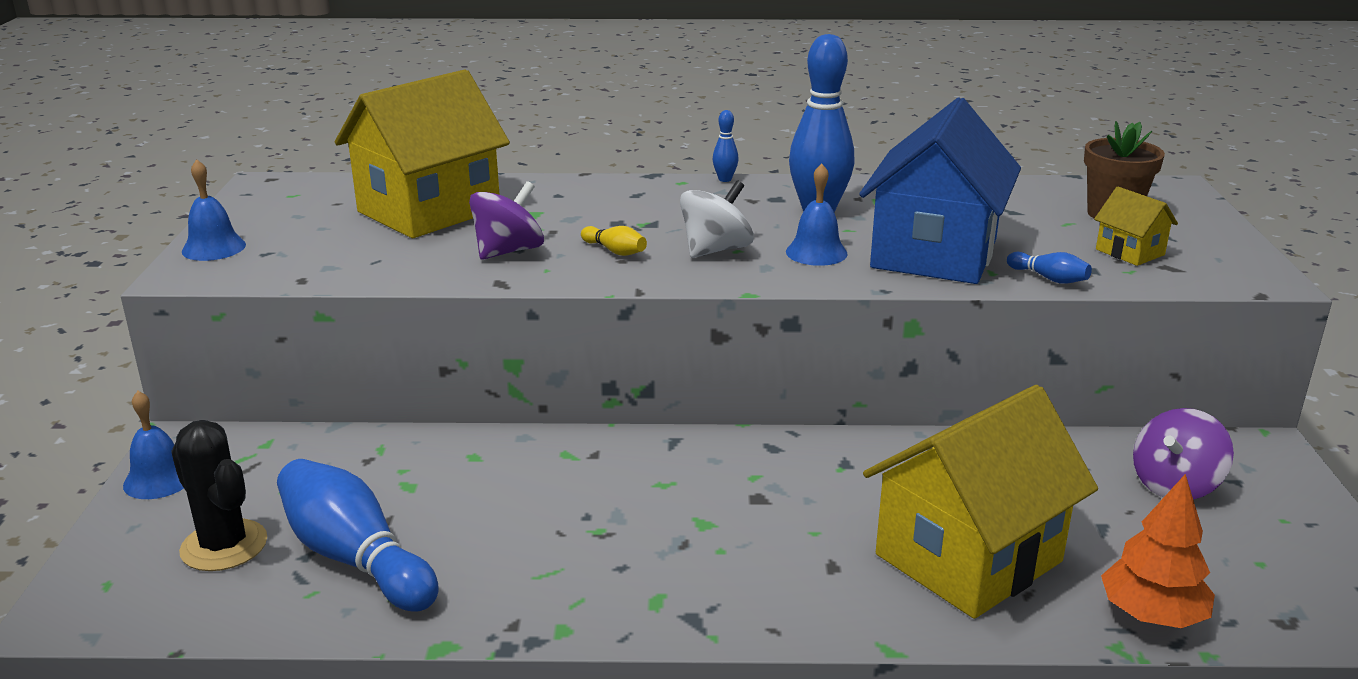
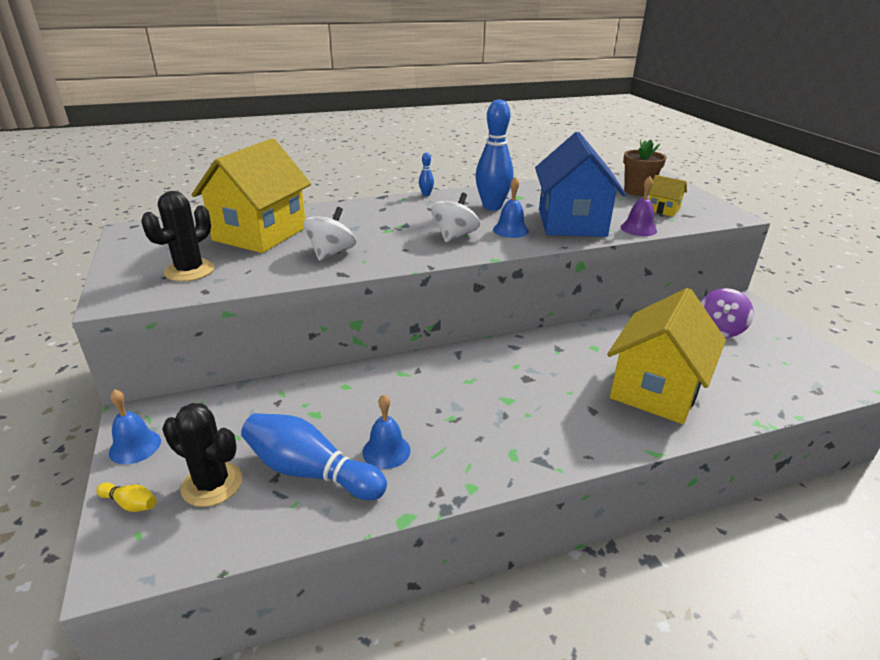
camera: 20 degrees left, 5 degrees up
blue bell [182,159,246,261] -> blue bell moved to [363,394,411,469]
purple spinning top [469,181,544,260] -> white spinning top [304,207,356,261]
yellow bowling pin [581,226,647,256] -> yellow bowling pin moved to [96,482,157,512]
blue bowling pin [1007,252,1092,284] -> purple bell [621,176,657,236]
orange tree [1101,474,1215,628] -> none
none -> black cactus [141,191,214,282]

